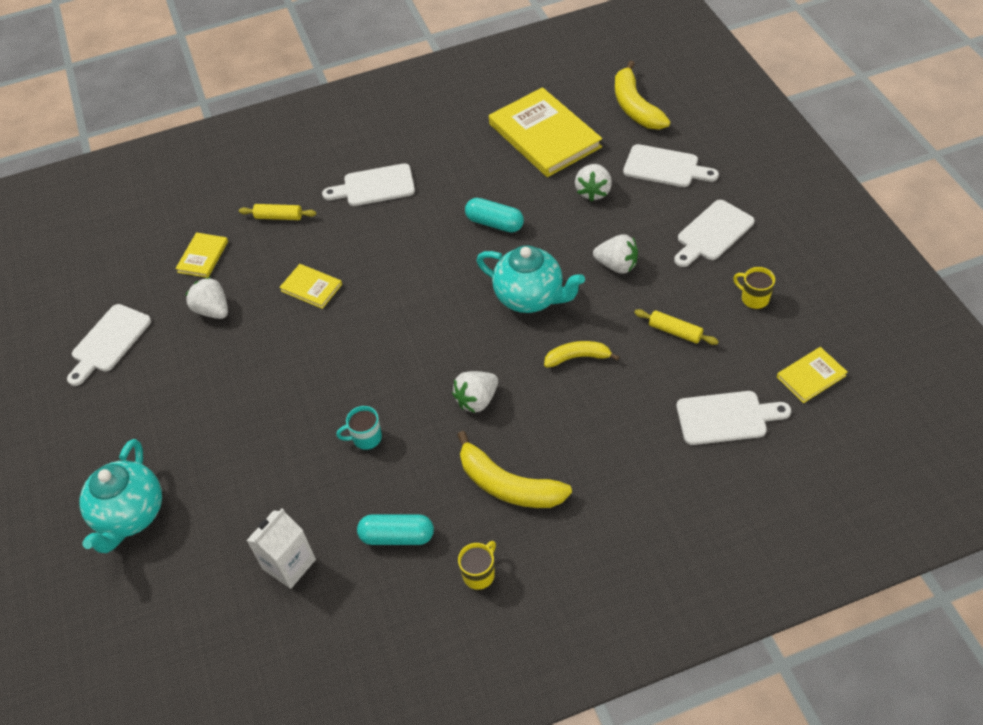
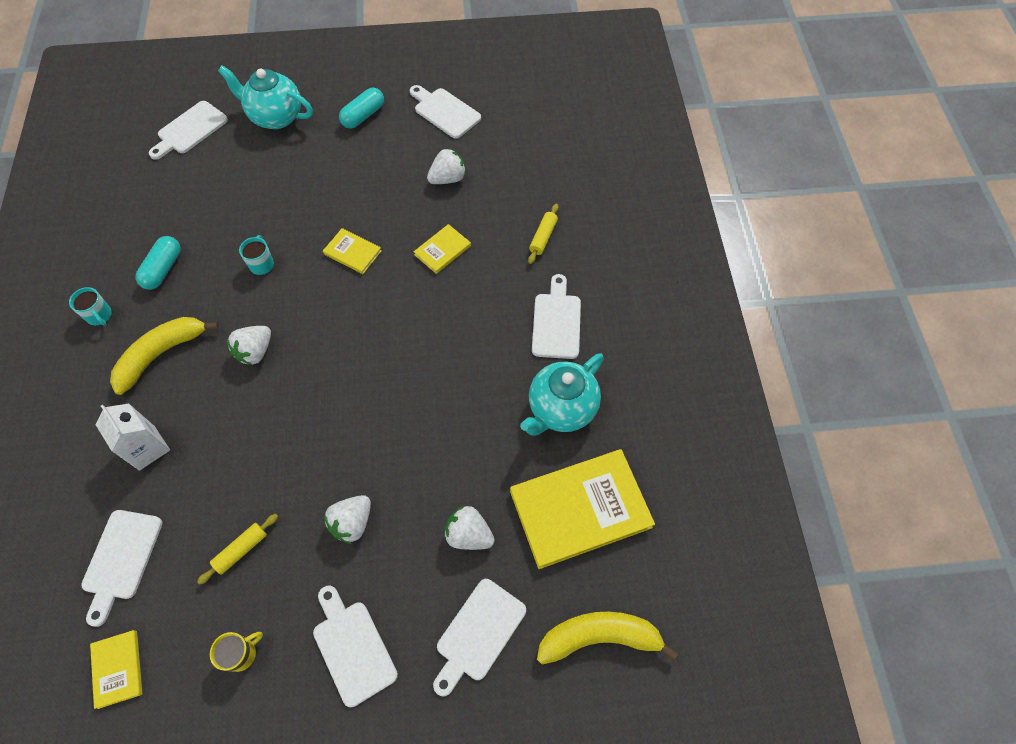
camera: 100 degrees right, 10 degrees up
yellow book [175,232,228,278] -> yellow book moved to [323,228,382,274]
white carton [246,508,316,589] -> white carton moved to [95,404,170,471]
white strawberry [452,371,498,413] -> white strawberry turned 120 degrees counterclockwise [227,326,271,365]
yellow mug [458,541,496,590] -> turquoise mug [69,287,112,326]
turquoise capsule [465,198,524,232] -> turquoise capsule moved to [339,88,384,129]
turquoise teapot [476,245,585,313] -> turquoise teapot moved to [520,353,604,436]
yellow banana [544,341,619,368] -> none
none -> white cutting board [148,101,228,160]

